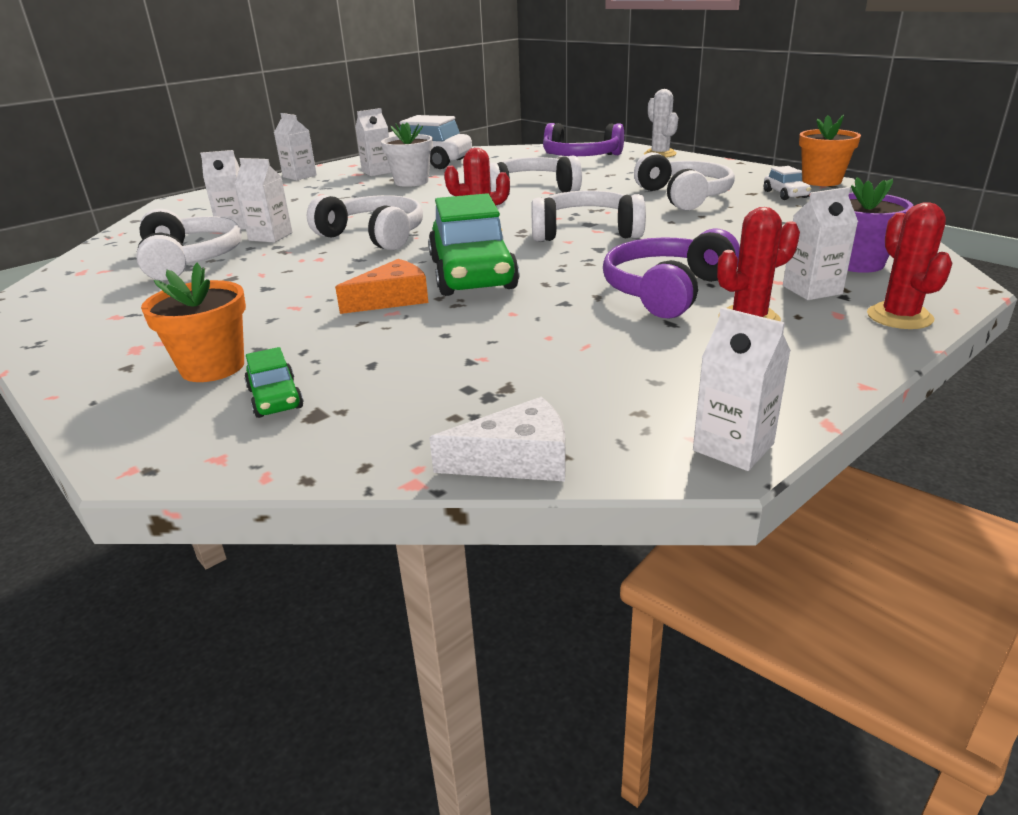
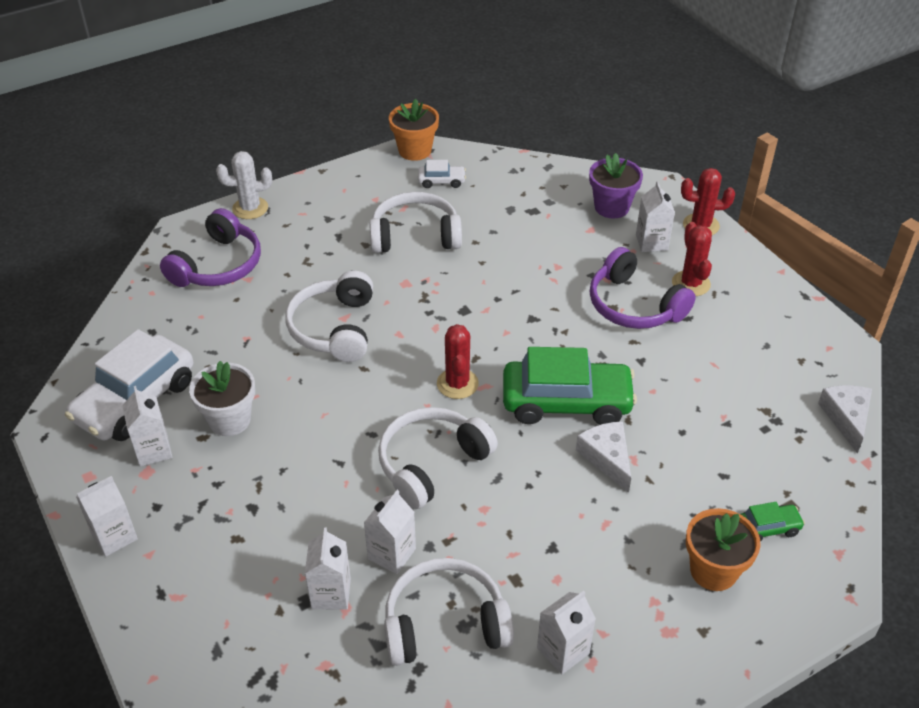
camera: 80 degrees left, 15 degrees up
orange cheese [335,259,429,314] -> white cheese [576,422,631,493]
white headphones [531,191,646,242] -> none
white carton [693,307,791,471] -> white carton moved to [537,591,596,675]

